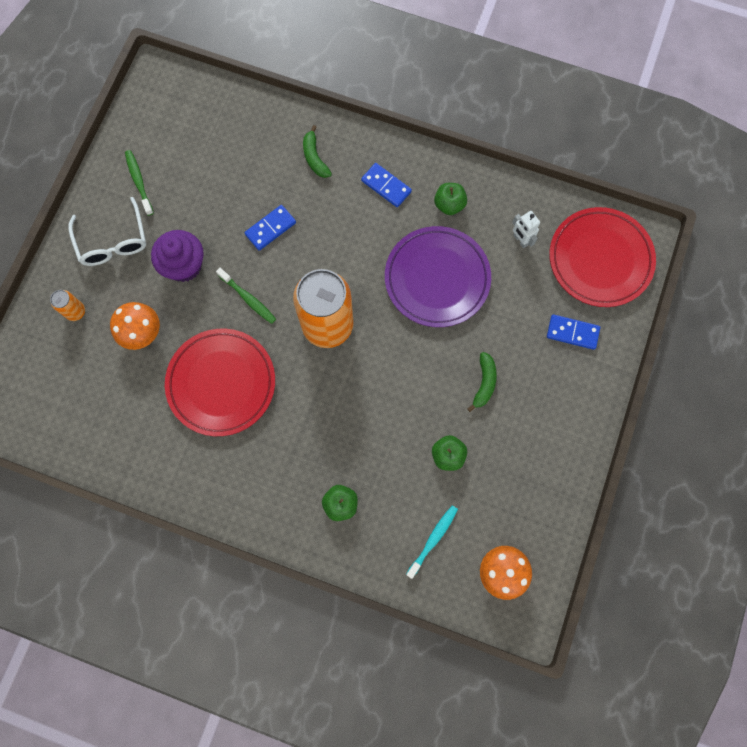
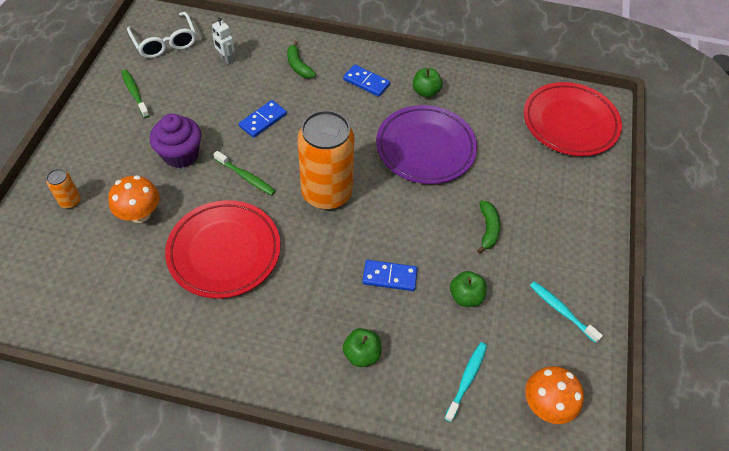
camera: 10 degrees left, 20 degrees down
white glasses [68,197,146,266] -> white glasses moved to [127,12,196,58]
white robot [512,211,540,248] -> white robot moved to [212,18,235,65]
blue domino [547,314,600,350] -> blue domino moved to [362,260,418,291]
none -> turquoise toothbrush [530,281,603,343]

